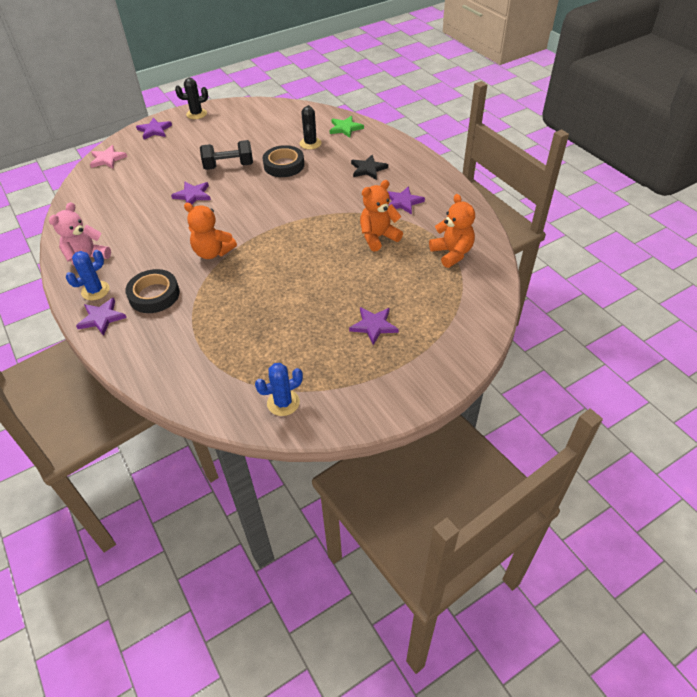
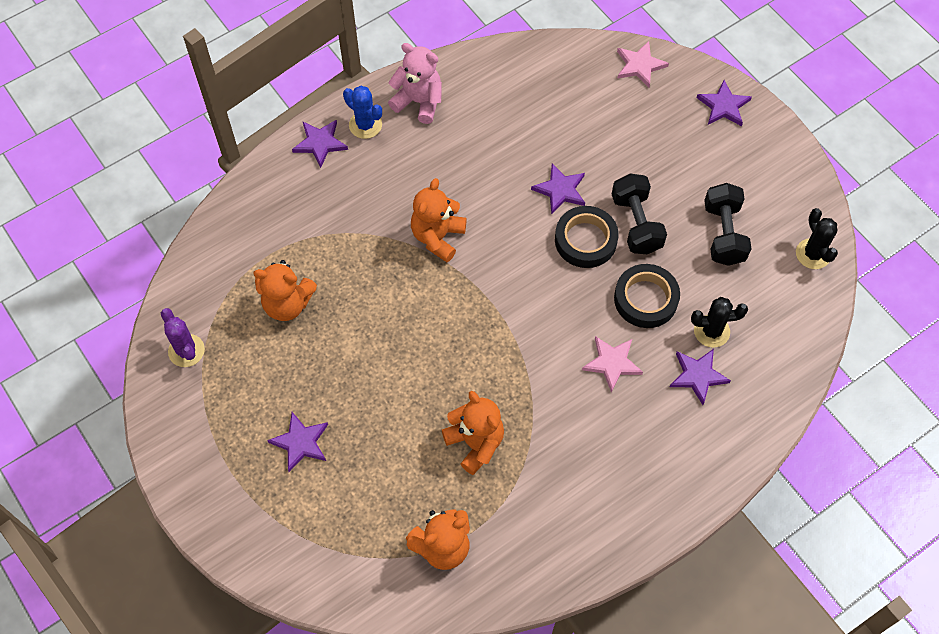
camera: 85 degrees right, 15 degrees up
black tape [125,269,180,313] -> black tape moved to [555,206,619,268]
black cactus [175,78,208,119] -> black cactus moved to [796,208,838,269]
blue cactus [255,363,303,416] -> purple cactus [161,308,205,367]
green star [330,116,364,138] -> none
black star [351,155,388,180] -> none
purple star [388,186,425,215] -> purple star moved to [670,349,731,405]
none -> orange teddy bear [253,260,317,321]
none -> pink star [582,336,643,392]
none -> black dumbbell [704,183,751,266]

